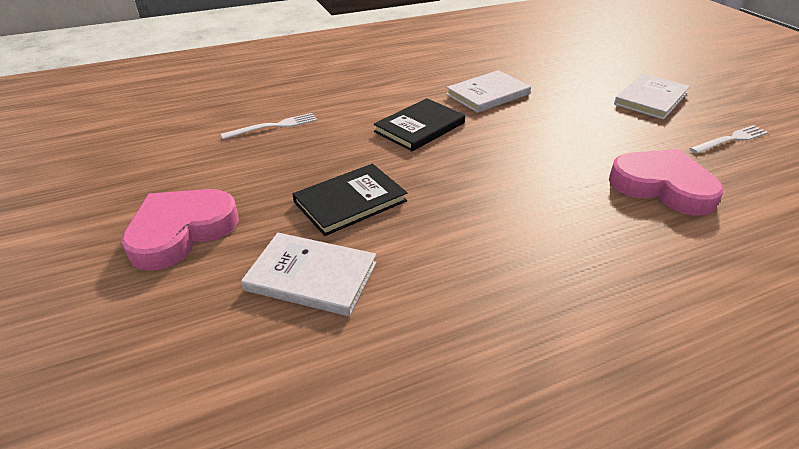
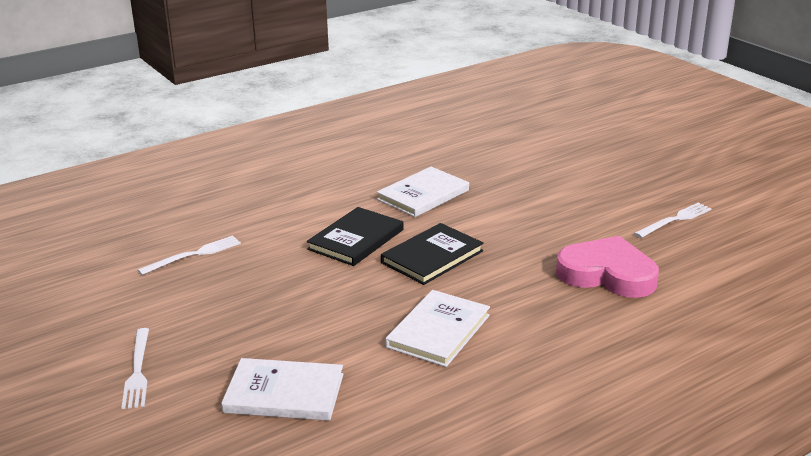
camera: 10 degrees left, 10 degrees down
pink heart [121,189,239,271] -> white fork [122,328,149,409]
black book [293,164,407,236] -> black book moved to [381,223,484,285]
white book [614,74,690,120] -> white book moved to [385,290,490,367]

